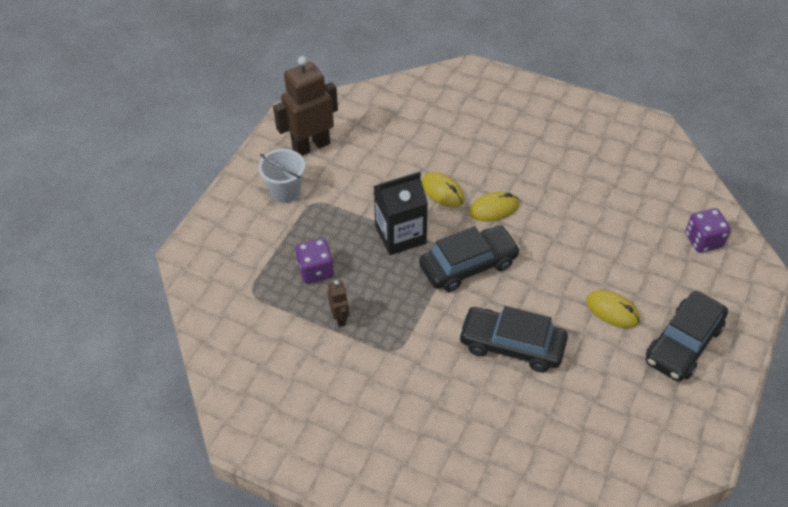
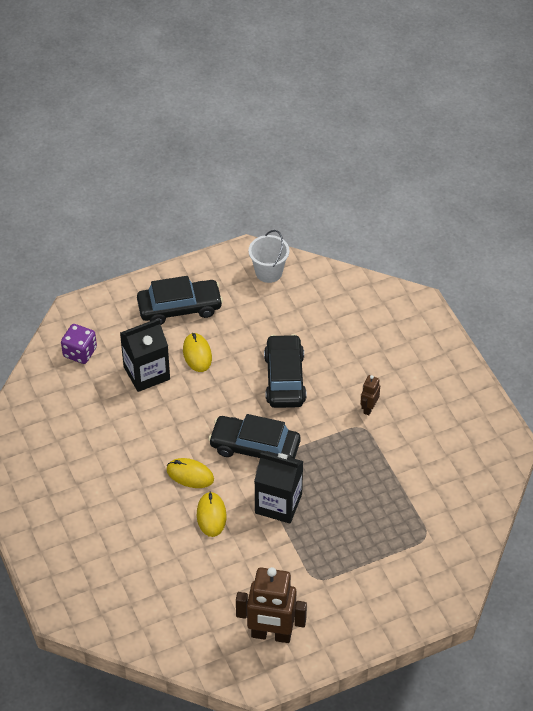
camera: 140 degrees left, 0 degrees up
white bucket [258,149,305,203] -> white bucket moved to [248,230,290,283]
purple dice [295,238,334,284] -> none
brown robot [328,280,349,327] -> brown robot moved to [361,375,380,415]
black car [458,306,568,372] -> black car turned 150 degrees counterclockwise [264,334,306,408]
none -> black carton [120,319,170,392]

